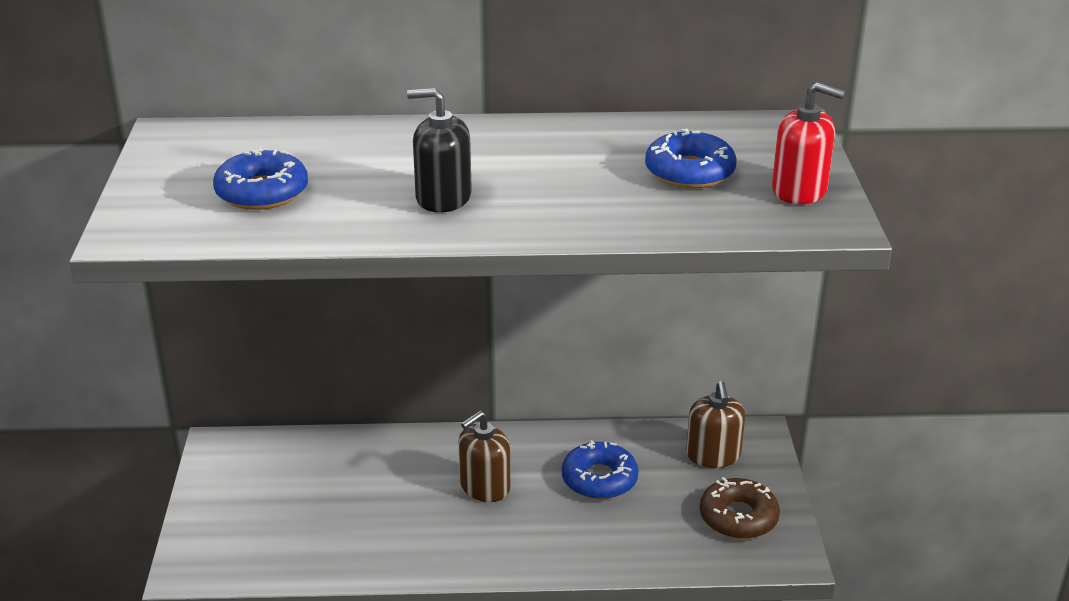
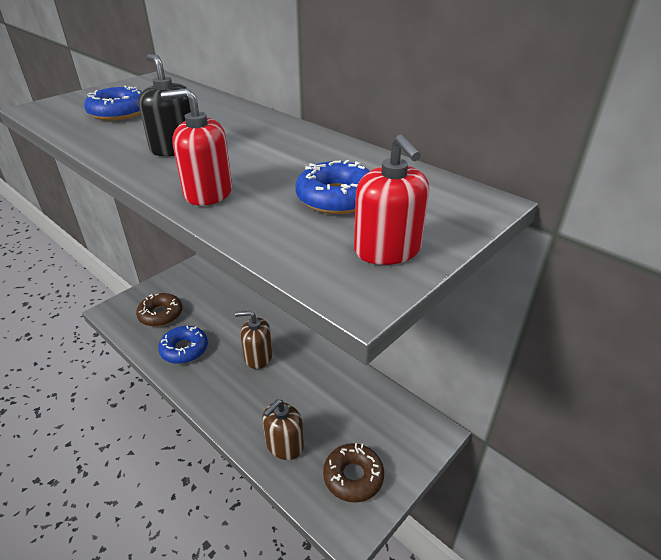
camera: 45 degrees right, 5 degrees up
blue donut [562,440,638,500] -> blue donut moved to [158,326,208,364]
brown soap dispenser [686,381,745,468] -> brown soap dispenser moved to [262,400,304,460]
none -> brown donut [136,293,182,327]
none -> red soap dispenser [161,88,232,206]

